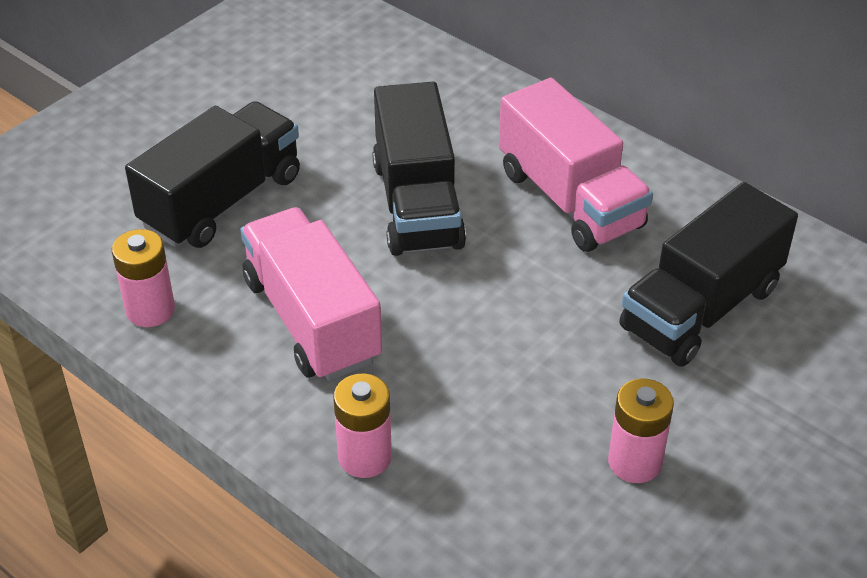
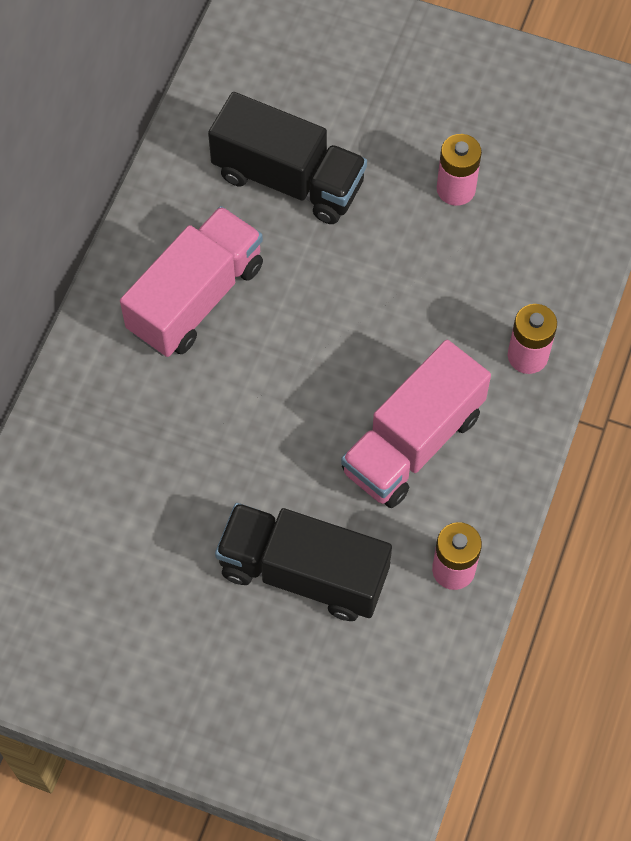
camera: 110 degrees left, 20 degrees up
black truck [372,82,466,256] -> none

